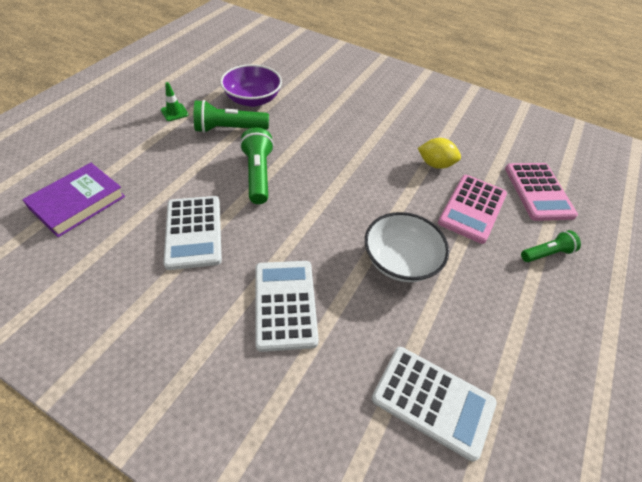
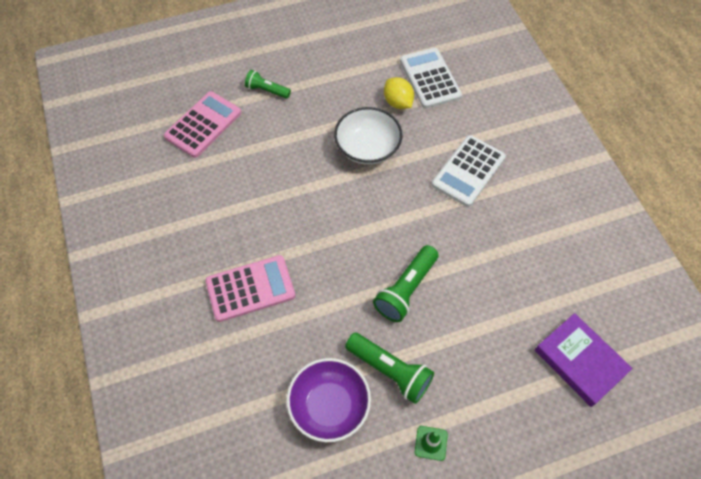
camera: 135 degrees left, 10 degrees up
purple book [22,163,125,237] -> purple book turned 60 degrees clockwise [535,313,633,407]
white calculator [164,196,222,270] -> none
yellow lemon [418,138,461,169] -> yellow lemon moved to [384,77,414,109]
pink calculator [438,175,507,244] -> pink calculator moved to [205,255,295,322]

